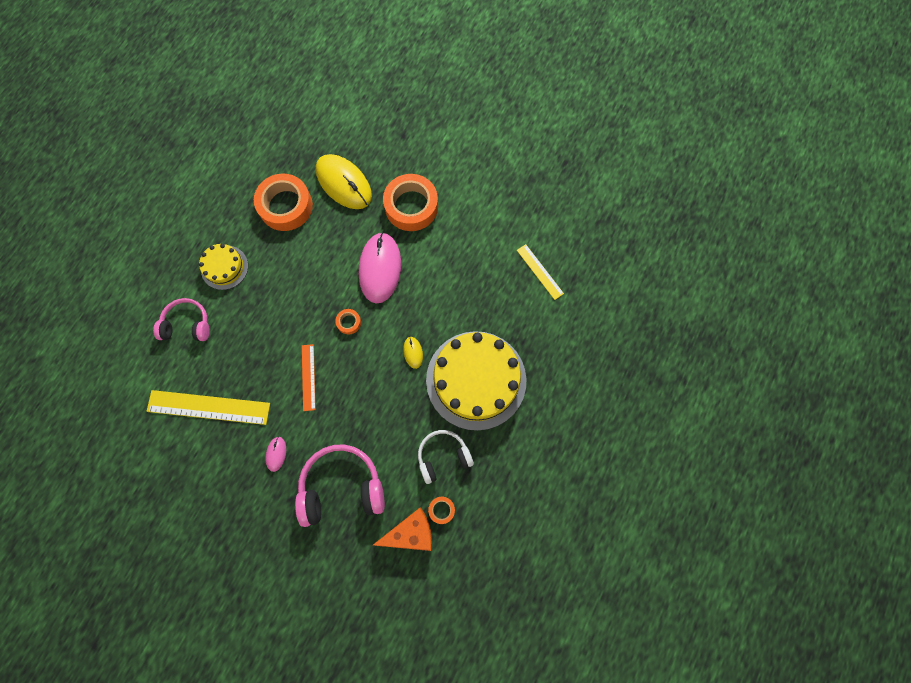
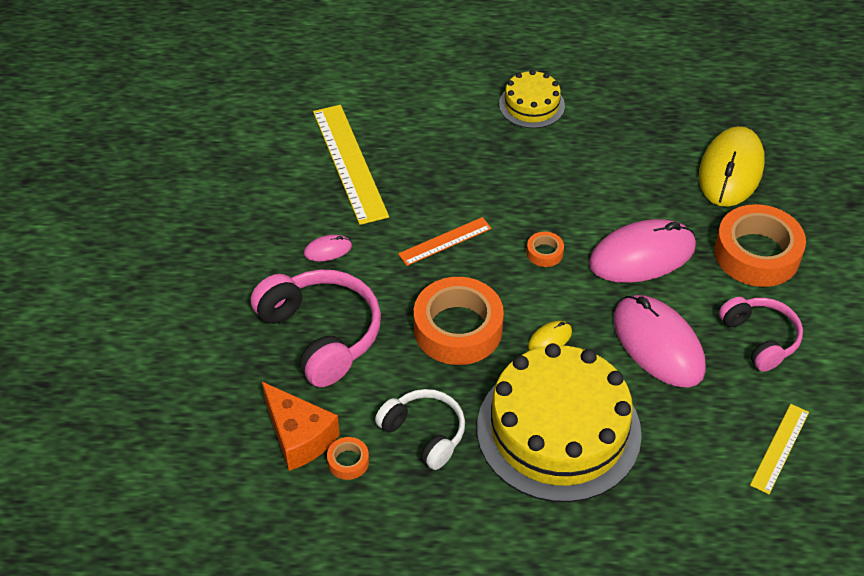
camera: 65 degrees right, 25 degrees down
pink headphones [153,298,210,341] -> pink headphones moved to [719,297,803,372]
orange tape [254,174,313,231] -> orange tape moved to [414,277,504,365]
none -> pink mouse [614,295,706,388]

